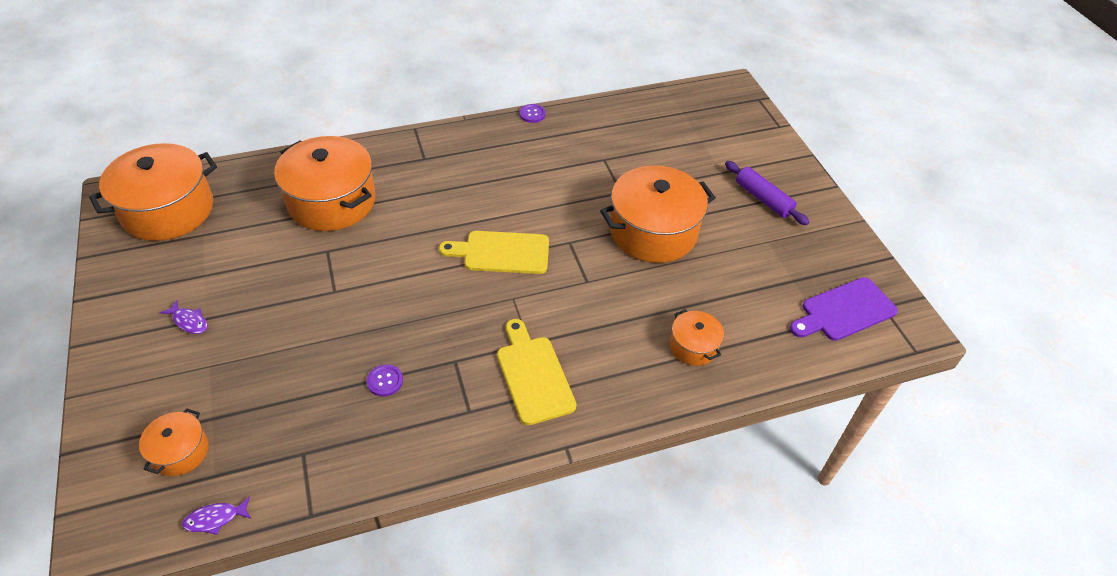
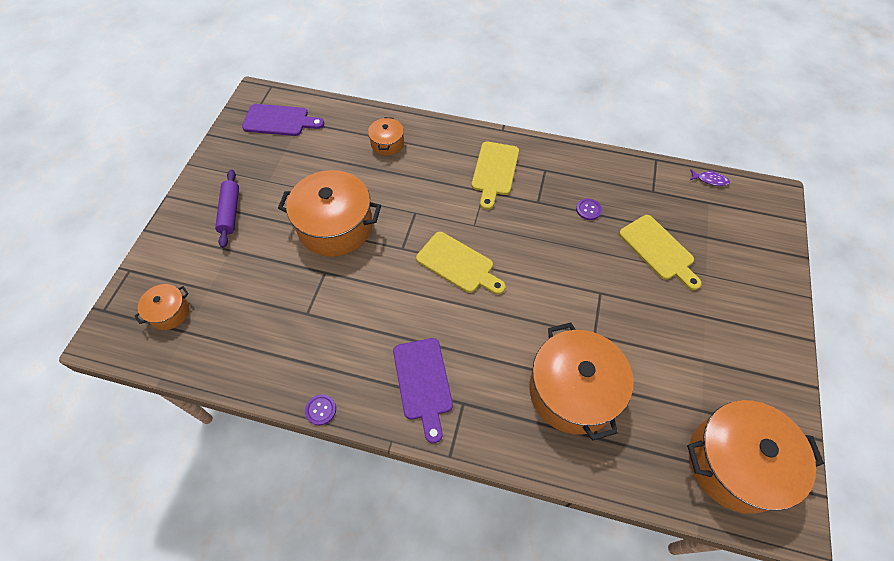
camera: 145 degrees left, 10 degrees up
orange pot [139,408,208,476] -> orange pot moved to [135,284,189,330]
purple fish [160,300,207,334] -> none
none -> purple cutting board [393,338,453,443]
none -> yellow cutting board [619,215,702,290]

